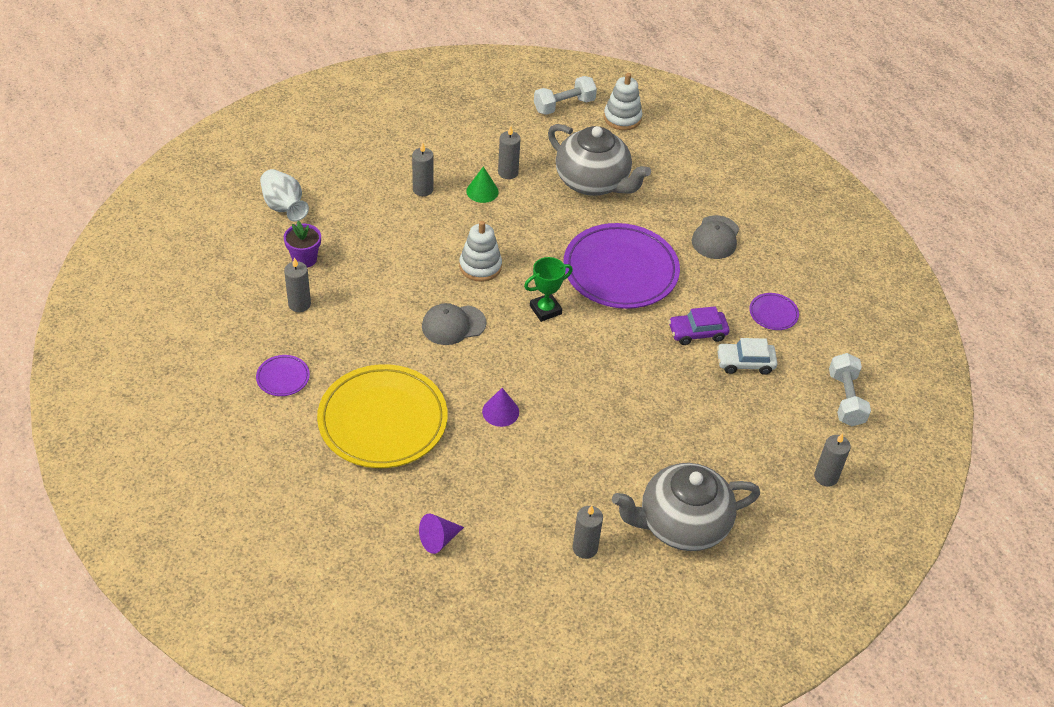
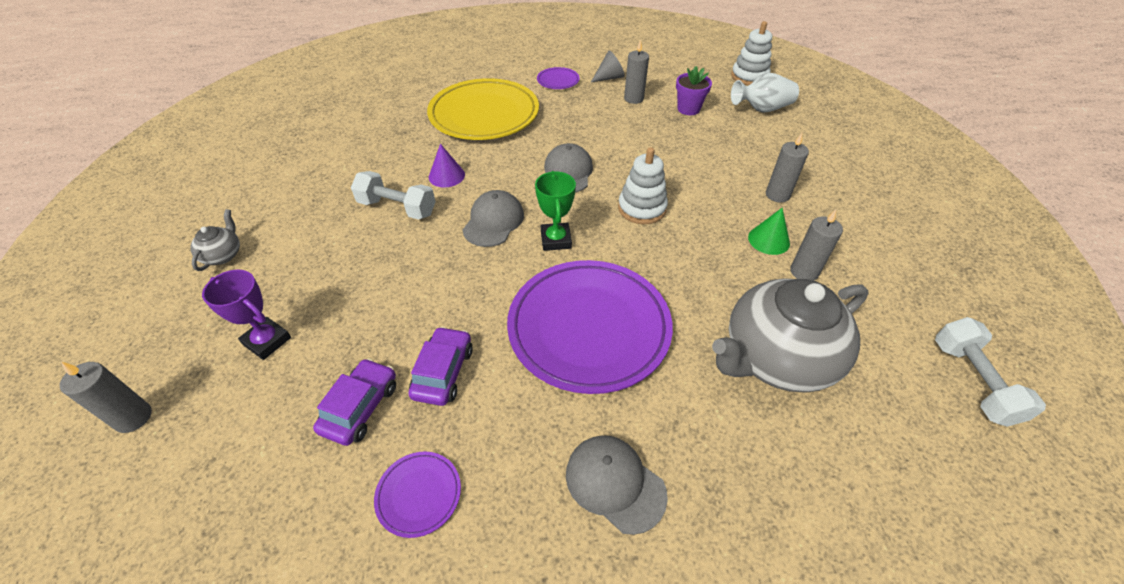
camera: 115 degrees right, 0 degrees up
purple cone [419,513,464,554] -> none
grey candle [572,505,603,559] -> none
white stacking toy [604,73,642,130] -> white stacking toy moved to [731,21,772,85]
grey teapot [612,463,760,551] -> grey teapot [190,209,240,271], size x0.43
white car [717,338,778,375] -> purple car [313,358,396,446]
white dumbbell [829,353,871,426] -> white dumbbell moved to [351,171,436,220]
none -> purple trophy [202,270,291,360]
none -> grey cap [462,190,524,247]
none -> grey cone [591,50,625,82]

